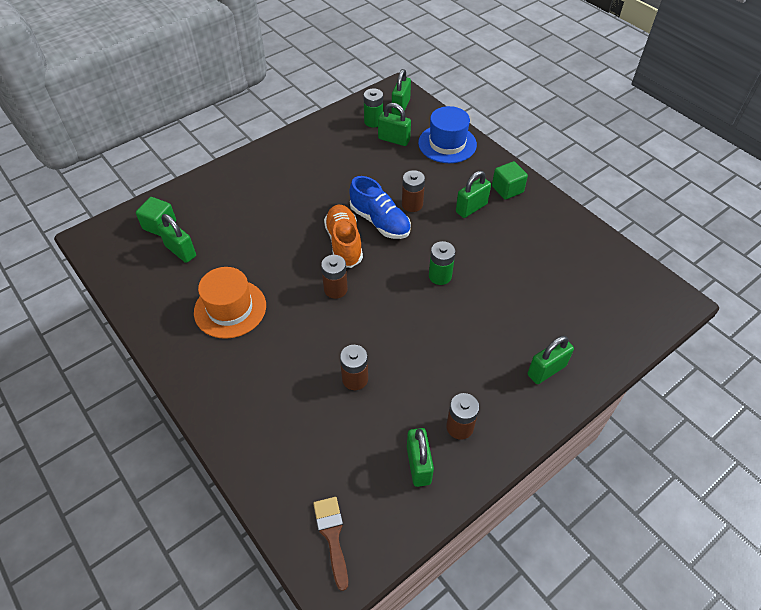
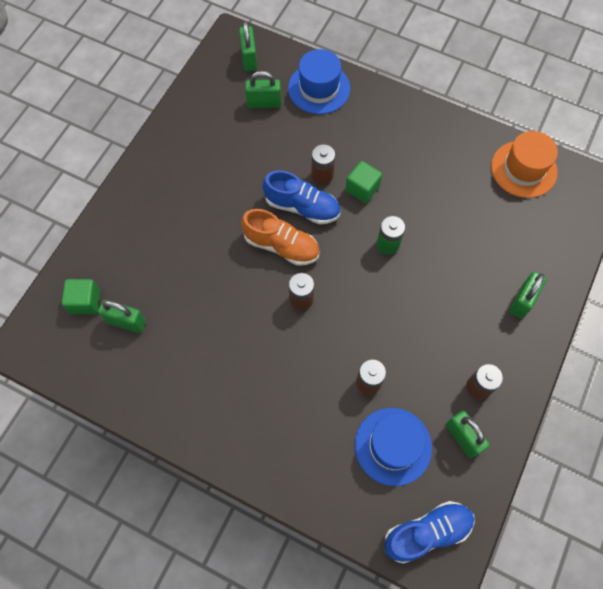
camera: 25 degrees left, 15 degrees up
orange hat [194,267,266,339] -> orange hat moved to [491,131,558,198]
brown brush [313,497,348,591] -> blue shoe [384,501,475,564]
orange shoe [324,205,363,268] -> orange shoe turned 150 degrees clockwise [241,209,320,266]
green battery [364,88,383,128] -> none
green padlock [456,171,491,218] -> none
green cube [492,161,528,200] -> green cube moved to [345,161,382,203]
none -> blue hat [355,408,432,486]

